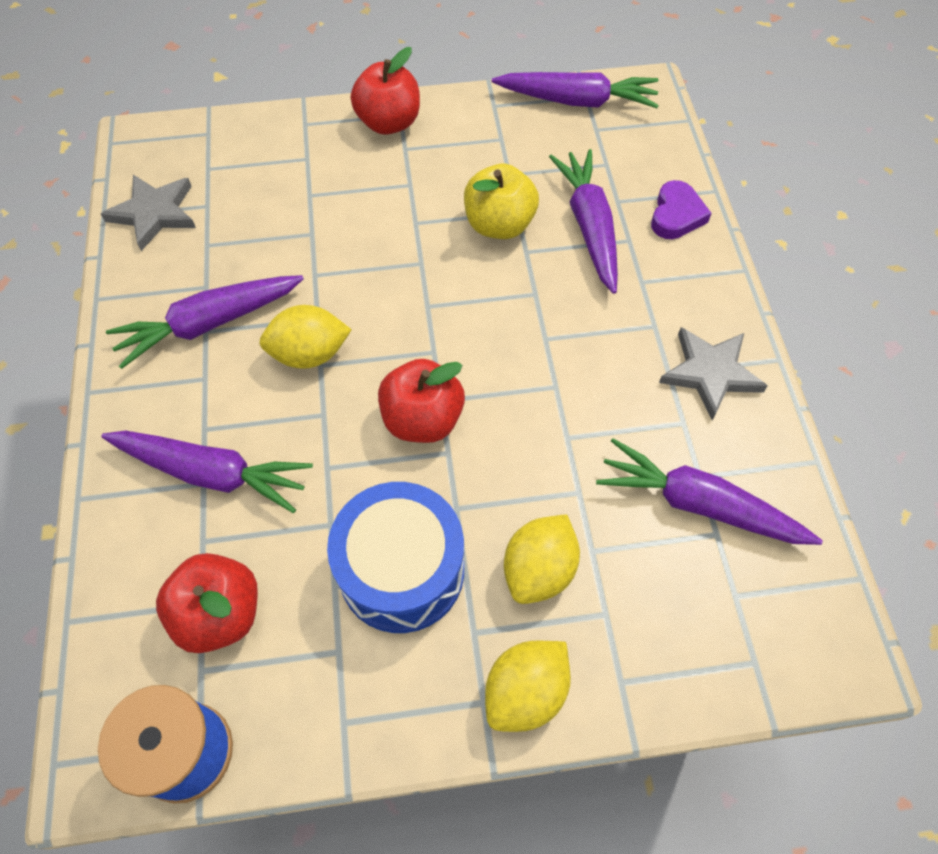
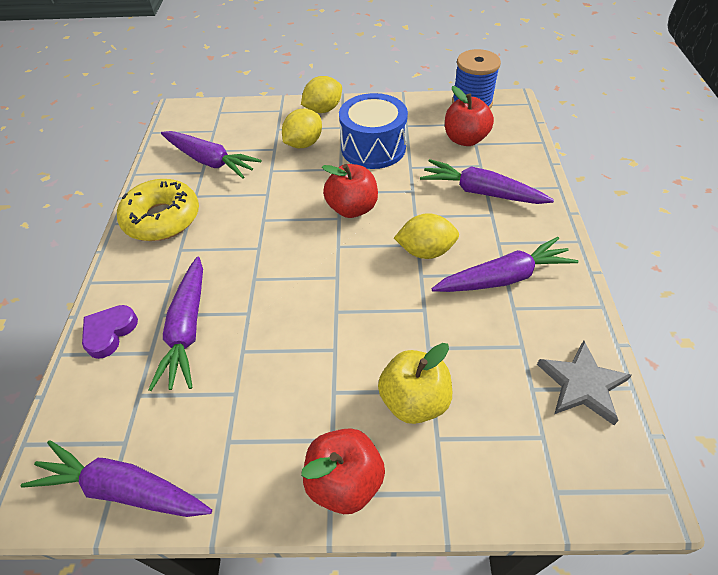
camera: 170 degrees left, 10 degrees down
yellow apple [464,164,539,239] -> yellow apple moved to [378,343,452,424]
grey star [659,327,768,420] -> yellow donut [117,179,199,241]

